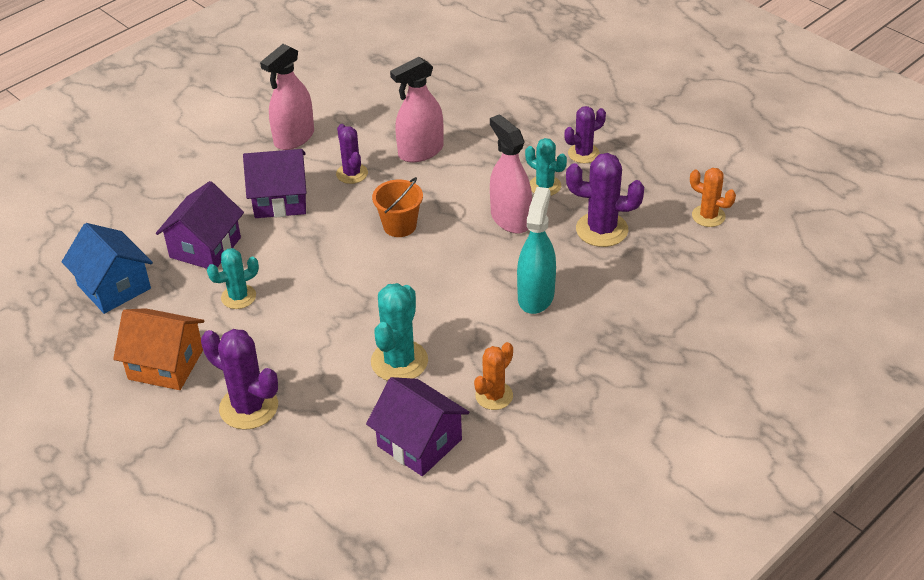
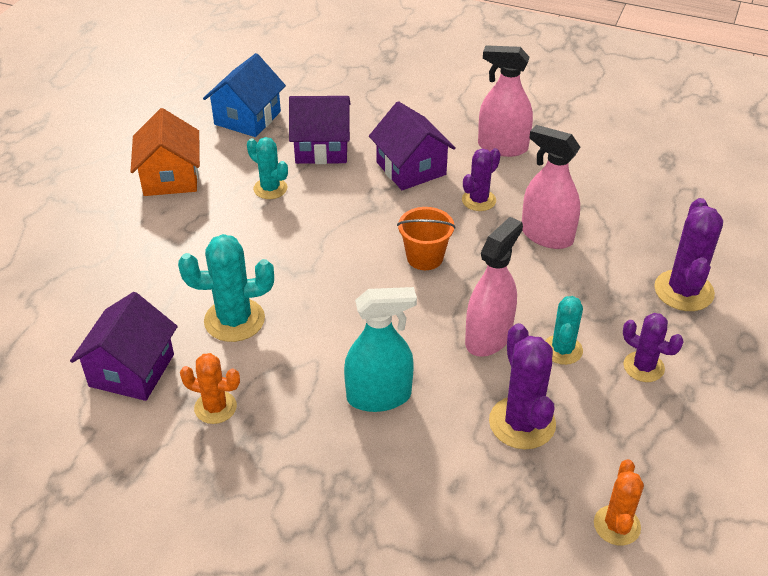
camera: 65 degrees right, 0 degrees up
purple cactus [201,329,278,430] -> purple cactus moved to [654,198,723,311]

